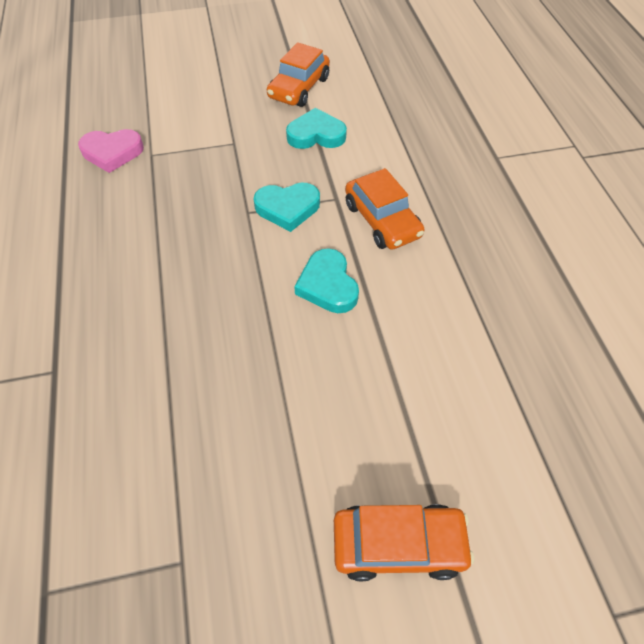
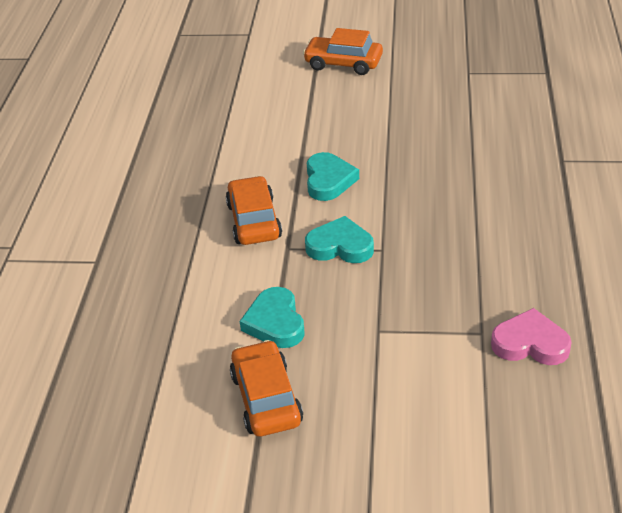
camera: 160 degrees left, 15 degrees down
orange car [267,42,330,107] -> orange car turned 60 degrees counterclockwise [230,340,303,437]
turquoise heart [286,108,347,149] -> turquoise heart turned 60 degrees clockwise [240,287,305,348]

